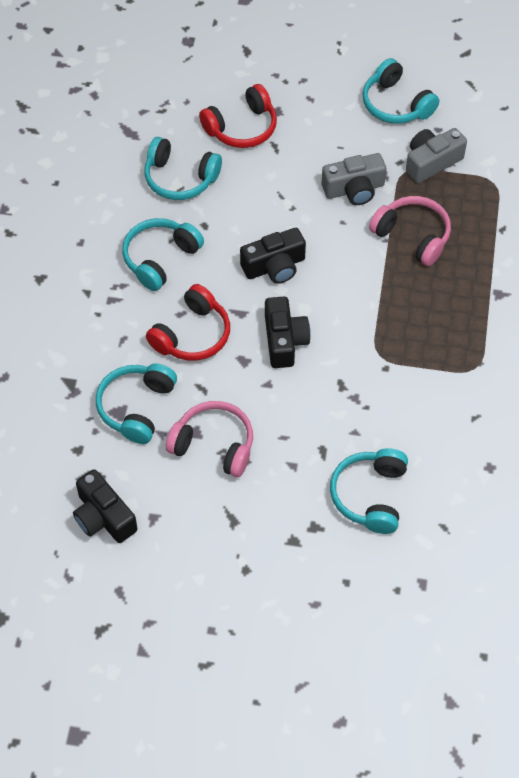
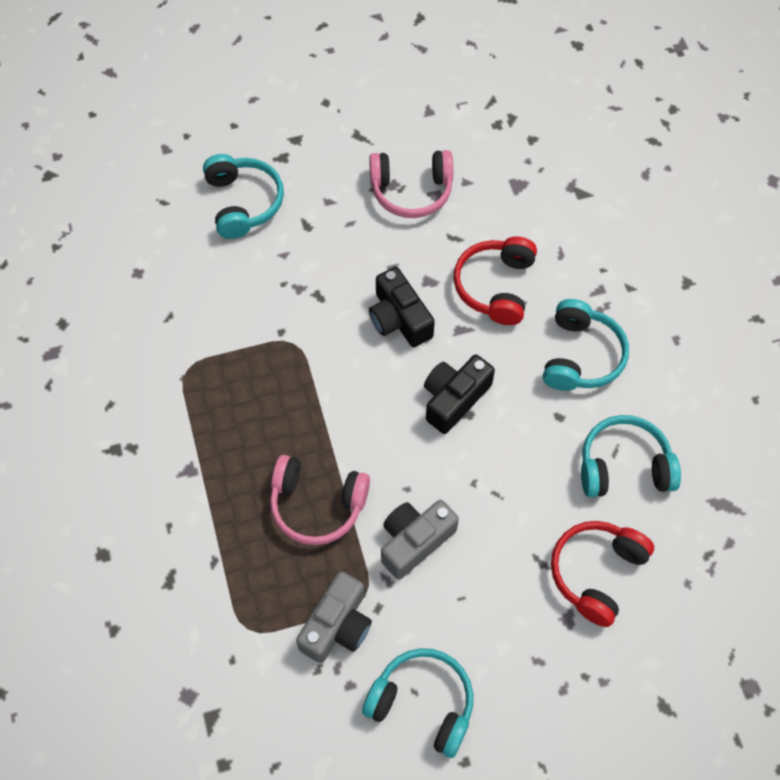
camera: 155 degrees right, 5 degrees up
black camera [73,469,137,543] -> none
turquoise headphones [96,363,177,444] -> none

